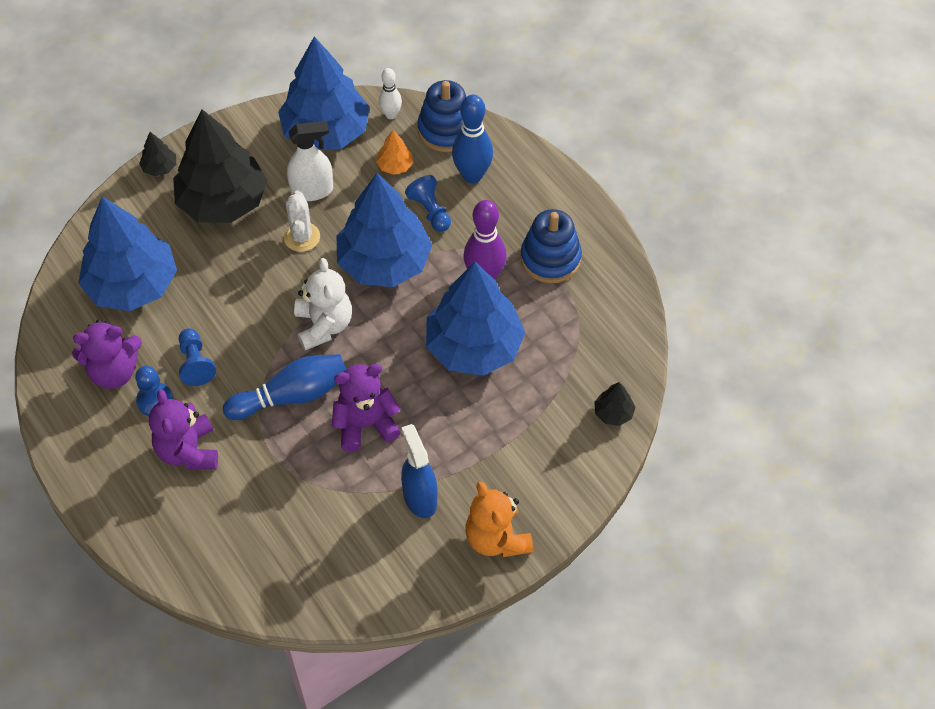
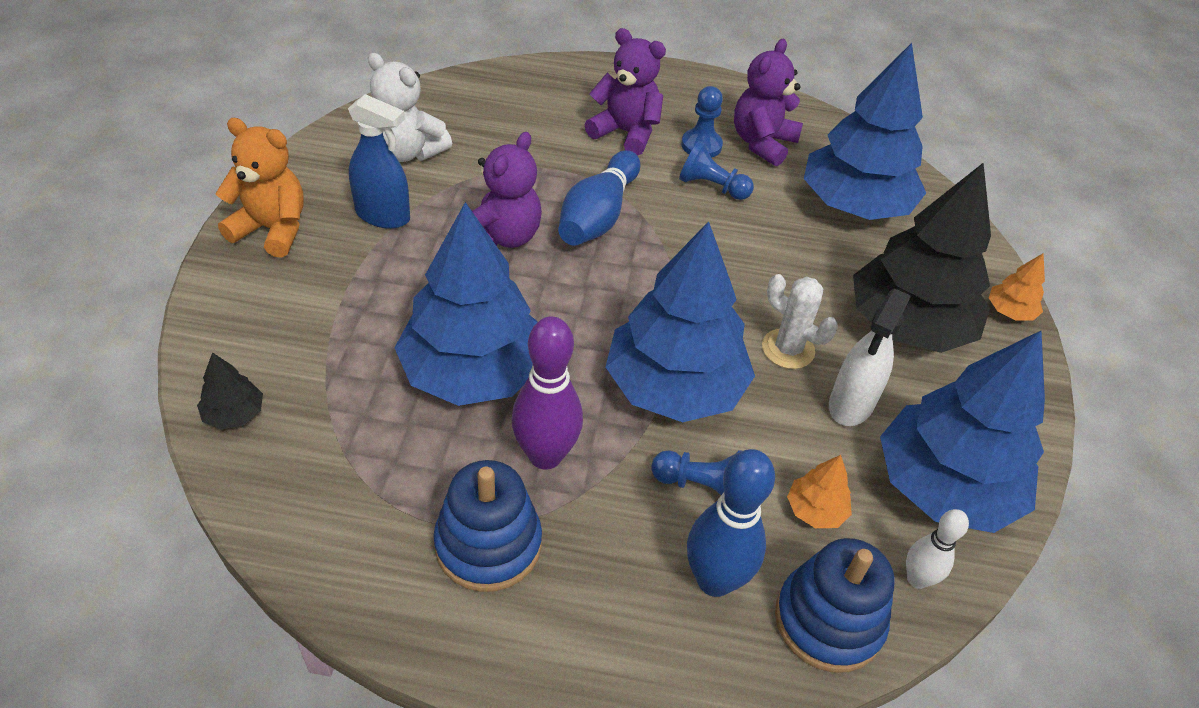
camera: 130 degrees right, 10 degrees down
black tree [139,132,176,176] -> orange tree [989,254,1045,321]
white teddy bear [294,258,352,350] -> white teddy bear moved to [368,53,452,162]

